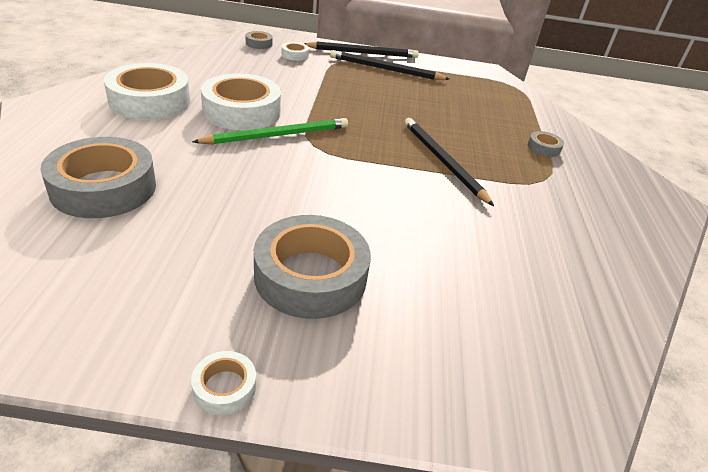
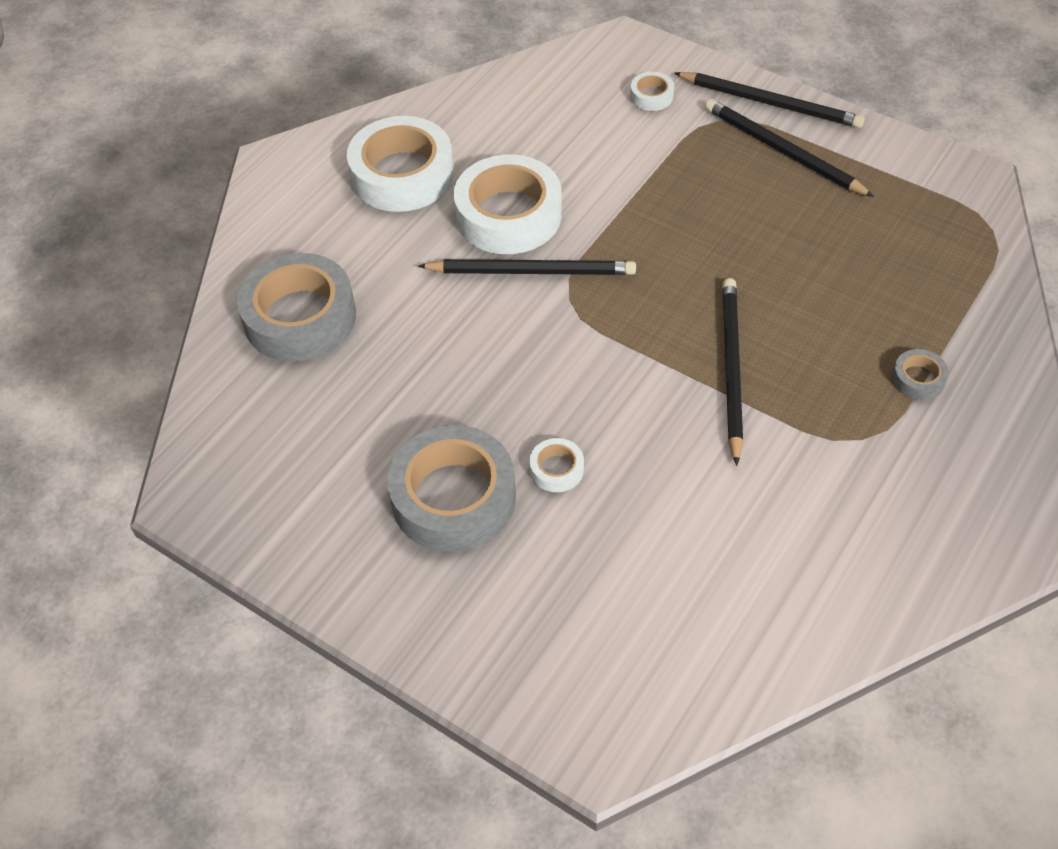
camera: 35 degrees right, 15 degrees up
white tape [191,351,256,415] -> white tape moved to [530,438,584,492]
green pencil [192,118,348,145] -> black pencil [418,259,636,275]
grey tape [246,31,273,49] -> none

